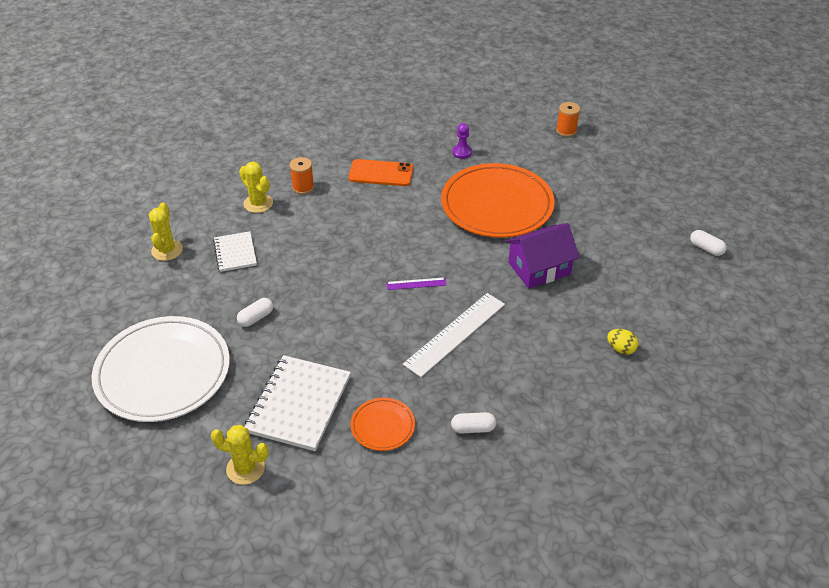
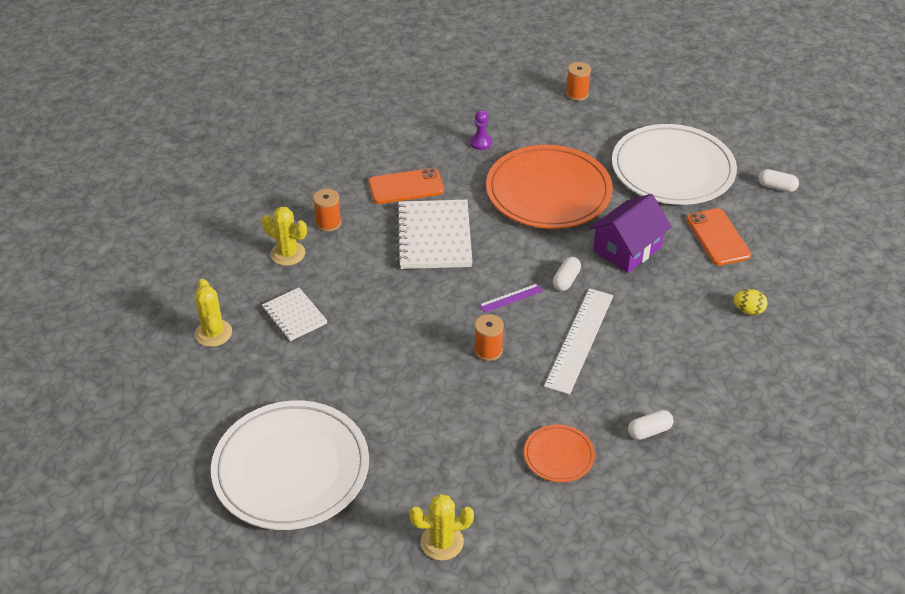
camera: 20 degrees left, 0 degrees up
white capsule [237,298,273,327] -> white capsule moved to [553,257,581,291]
white notebook [245,355,351,451] -> white notebook moved to [396,200,472,269]
none -> orange spool [474,314,504,361]
none -> white plate [612,124,737,205]
none -> orange phone [686,208,751,265]

